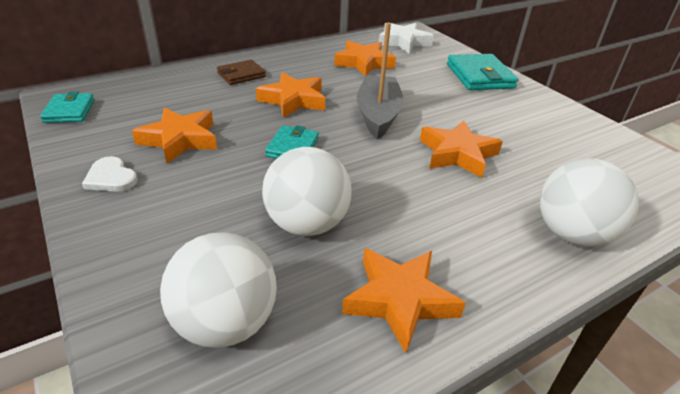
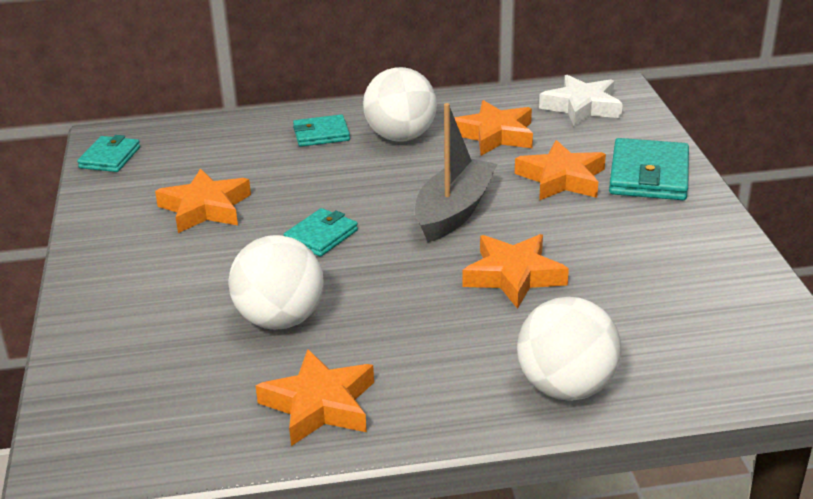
camera: 25 degrees right, 5 degrees down
white heart [82,156,138,192] -> none
white ball [160,232,277,348] -> white ball moved to [363,67,437,142]
brown wallet [217,60,266,85] -> turquoise wallet [293,114,350,147]
orange star [256,72,325,118] -> orange star moved to [515,140,606,201]

